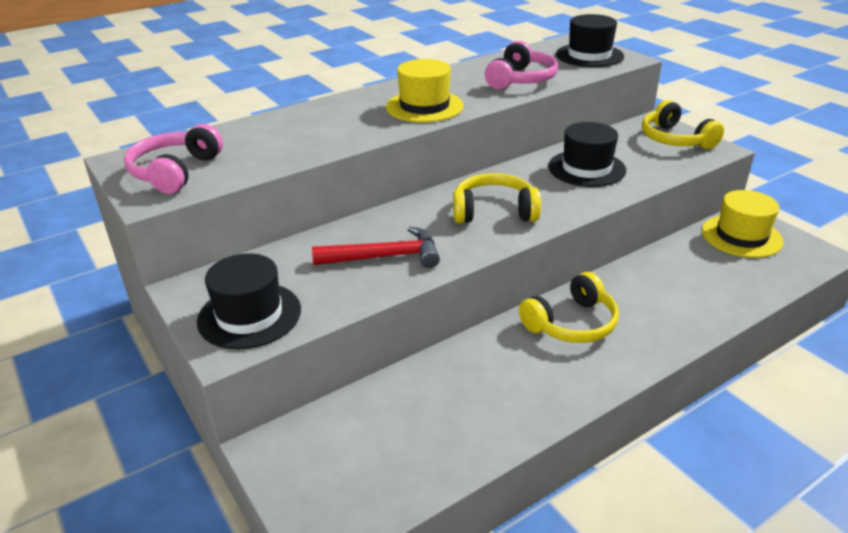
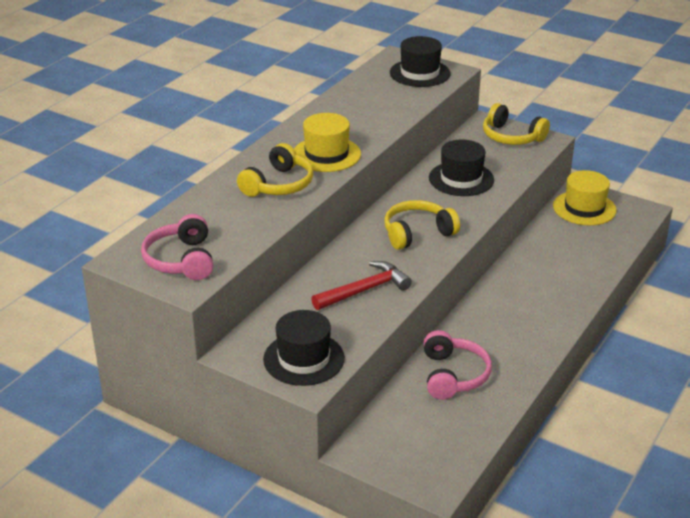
camera: 25 degrees left, 0 degrees up
pink headphones [485,41,558,89] -> pink headphones moved to [423,330,492,400]
yellow headphones [519,272,619,343] -> yellow headphones moved to [237,143,313,197]

